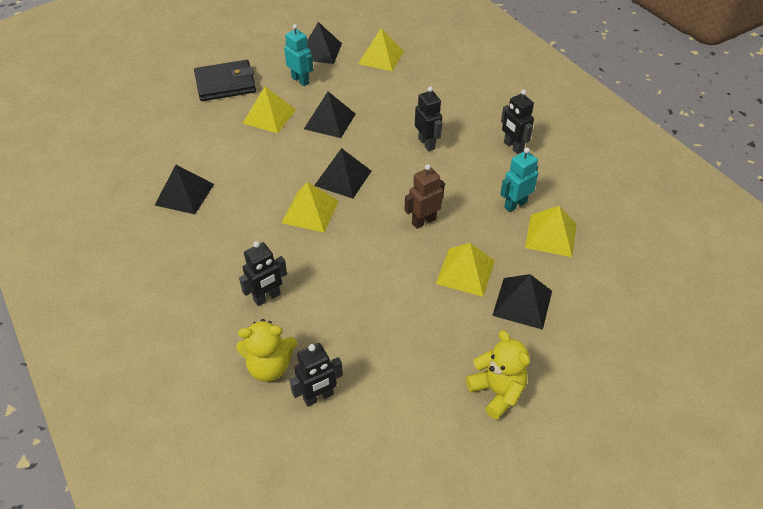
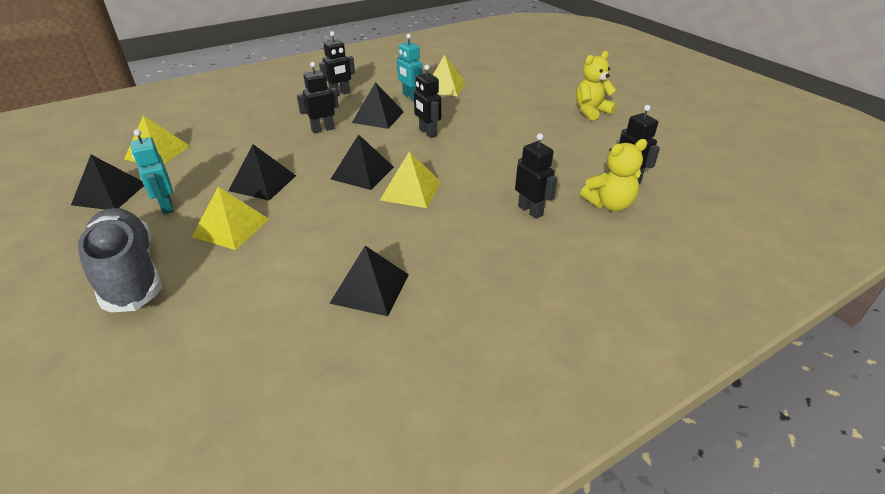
camera: 90 degrees left, 10 degrees down
black wallet [194,60,256,101] -> grey shoe [78,208,162,312]
yellow teddy bear [236,319,297,382] -> yellow teddy bear turned 75 degrees clockwise [580,139,647,211]
turquoise robot [284,24,313,86] -> turquoise robot turned 75 degrees counterclockwise [130,129,174,214]
brown robot [404,164,445,229] -> black robot [414,65,441,138]
yellow pyramid [436,243,495,297] -> none
black pyramid [492,274,552,330] -> black pyramid moved to [352,82,404,129]

